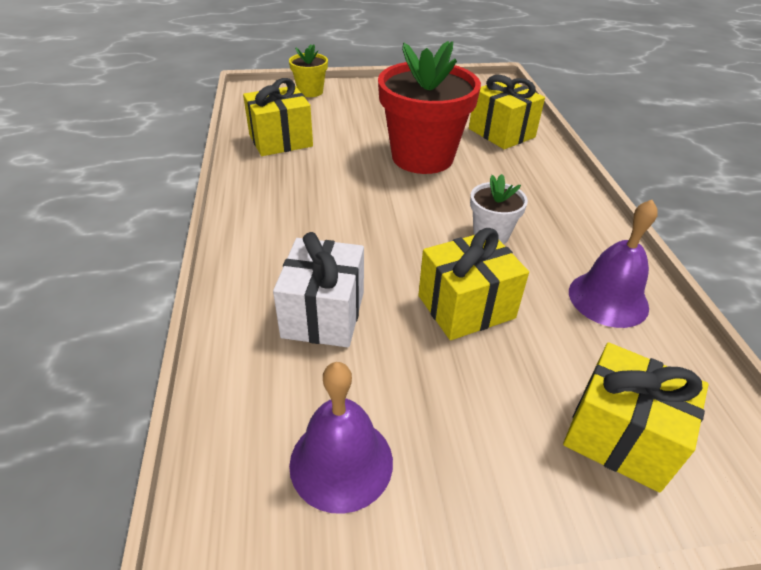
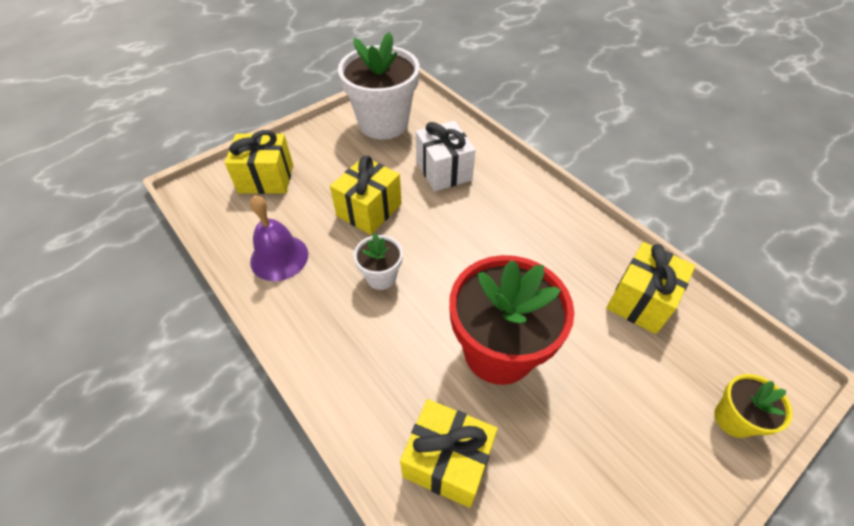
camera: 150 degrees right, 10 degrees up
purple bell [289,362,393,514] -> white flower pot [338,32,420,139]

